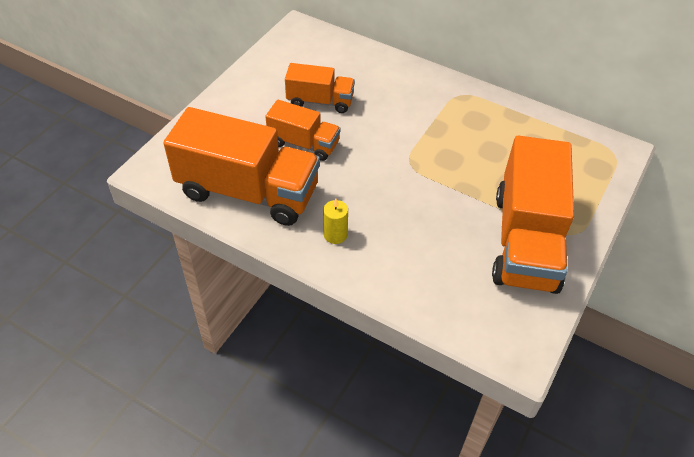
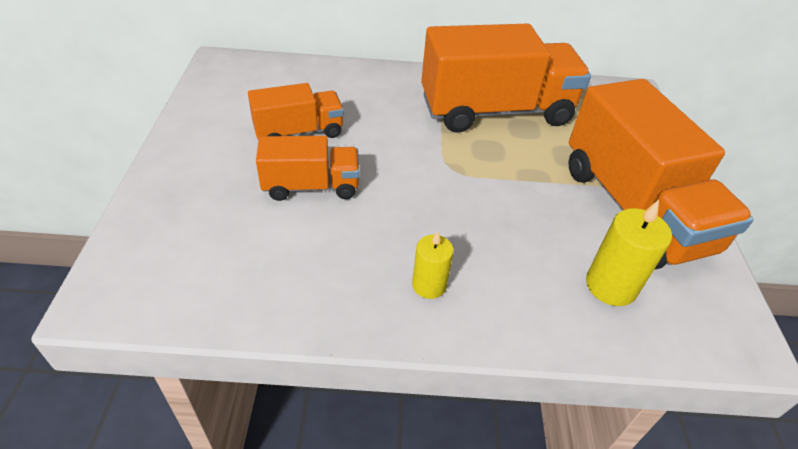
camera: 30 degrees left, 5 degrees down
orange truck [163,107,320,226] -> orange truck moved to [421,24,591,133]
none -> yellow candle [586,200,672,306]

